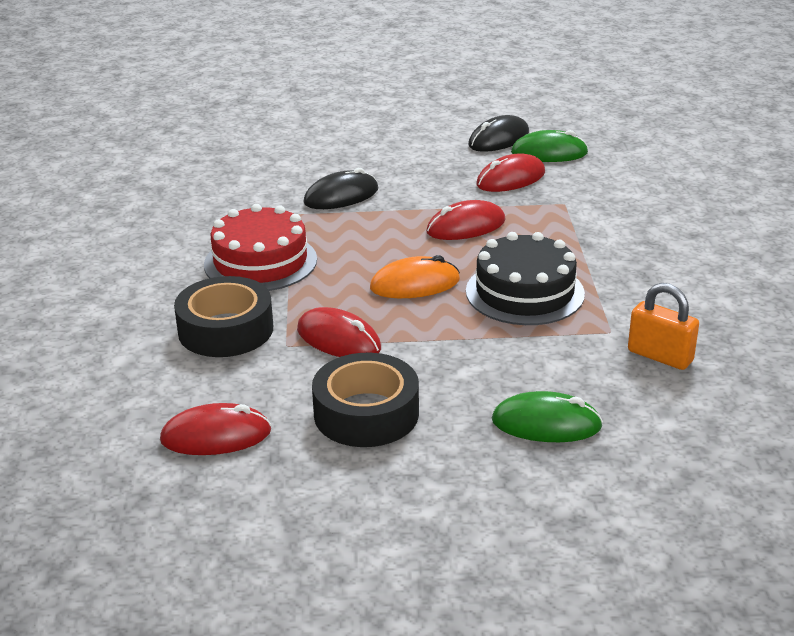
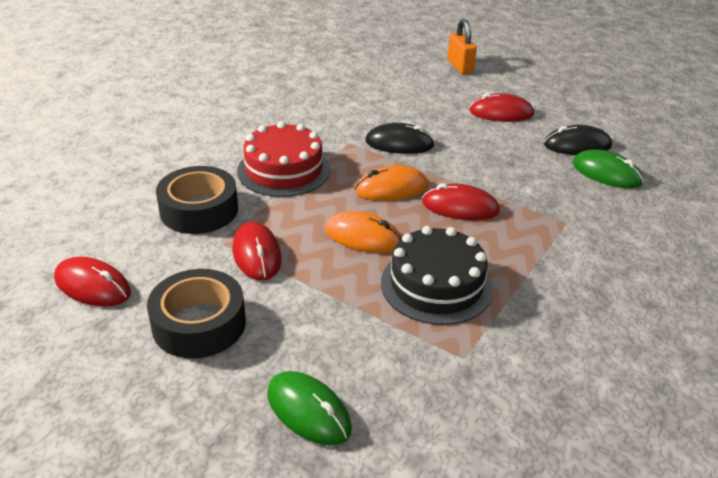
camera: 35 degrees right, 5 degrees up
red mouse [476,153,545,192] -> red mouse moved to [469,93,534,122]
orange padlock [628,283,699,370] -> orange padlock moved to [448,19,477,74]
none -> orange mouse [355,166,428,201]

